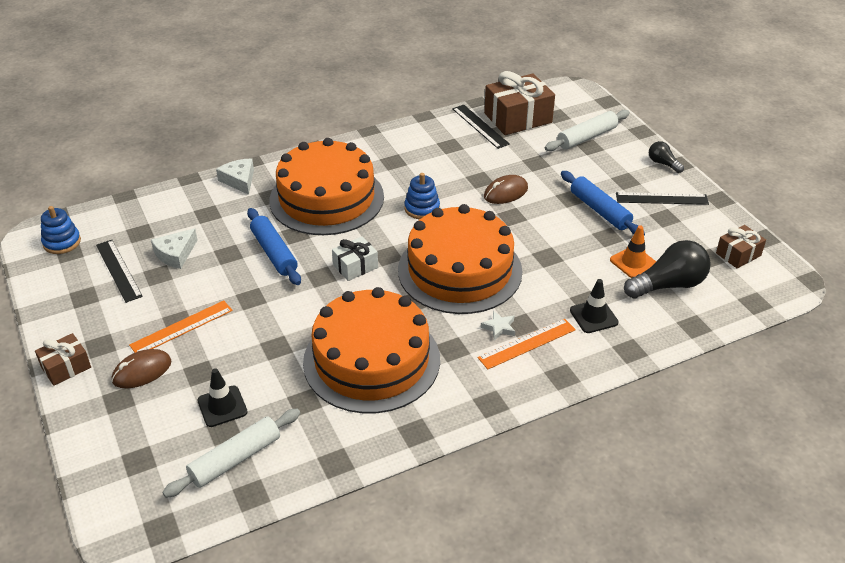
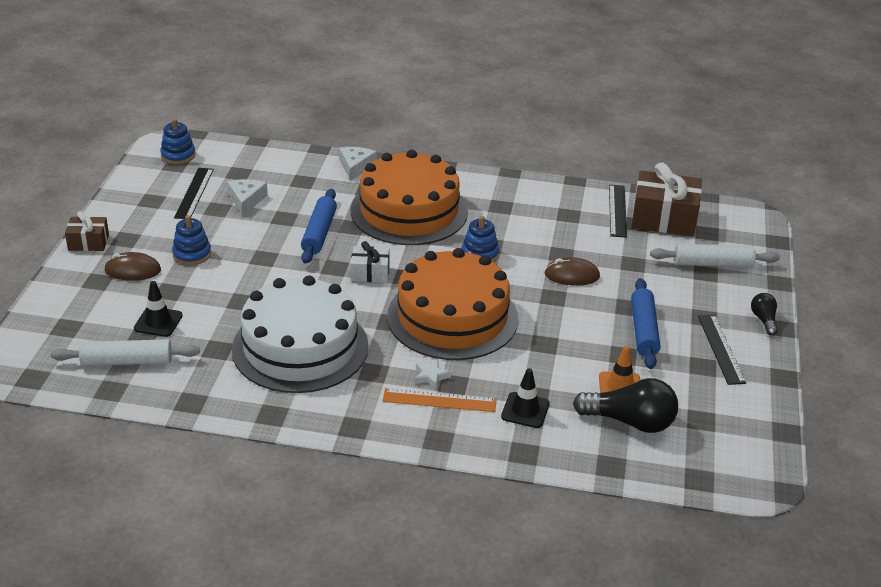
camera: 35 degrees right, 5 degrees down
orange ruler [129,300,233,353] -> blue stacking toy [172,215,211,265]
white cheese [151,228,198,269] -> white cheese turned 105 degrees clockwise [227,179,268,215]
orange cake [303,287,440,414] -> white cake [232,275,369,393]
black ruler [616,192,709,205] -> black ruler turned 45 degrees clockwise [698,315,746,385]
brown gift [716,225,766,269] -> none

